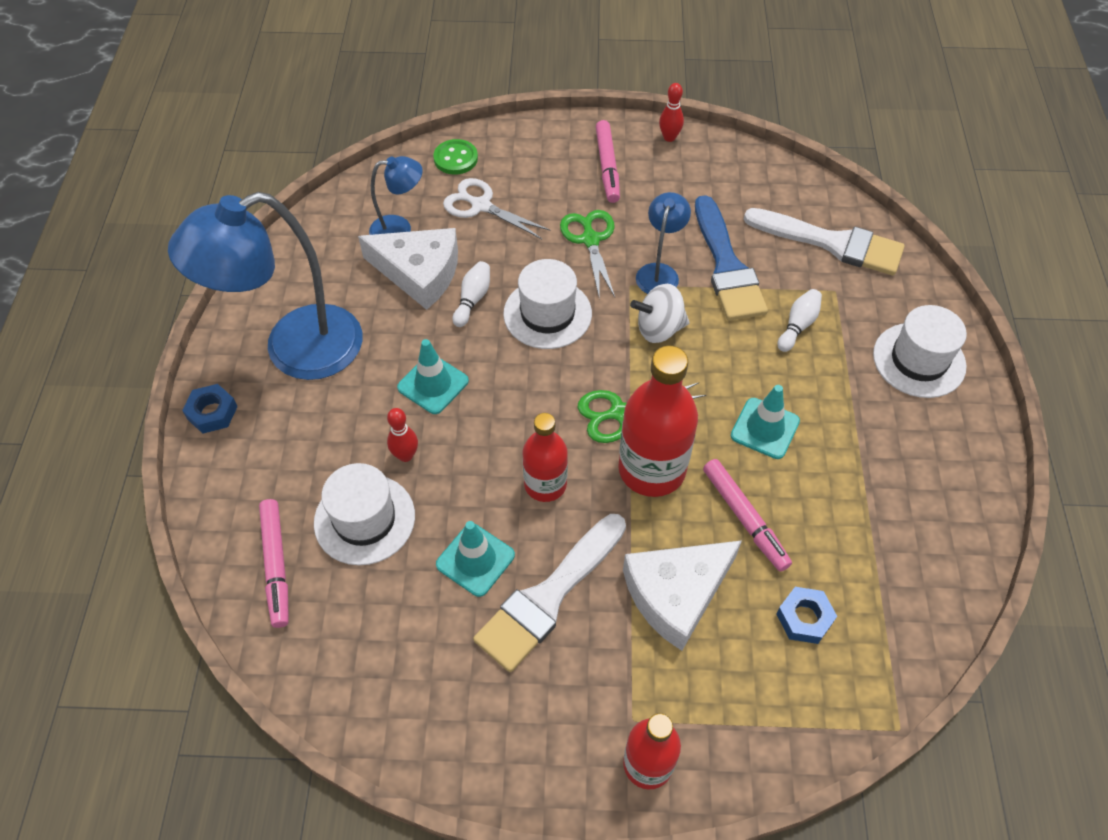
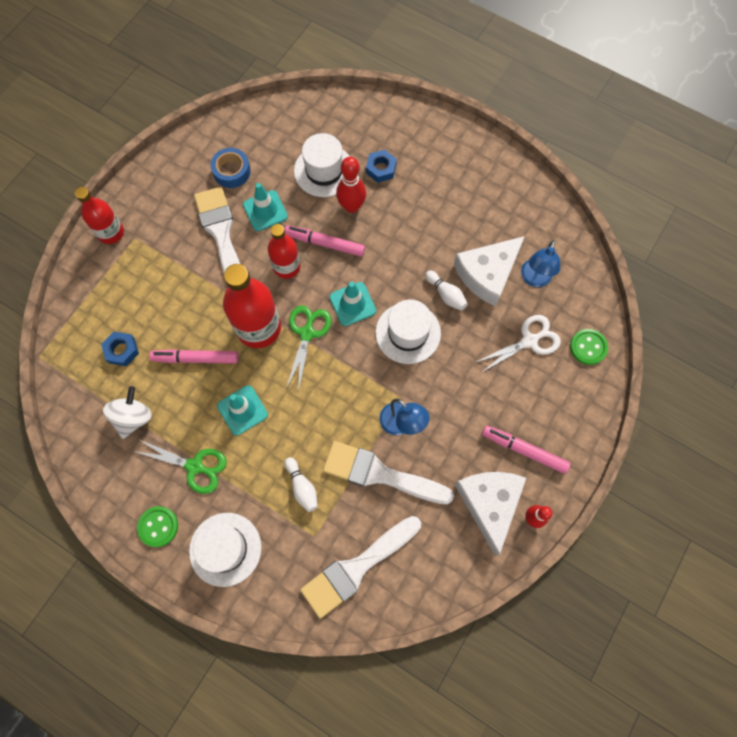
camera: 120 degrees right, 15 degrees up
blue lamp [168,192,362,380] -> none
blue nut [182,384,238,434] -> blue nut moved to [366,150,397,183]
pink marker [259,499,289,628] -> pink marker moved to [285,225,365,257]
red bowling pin [387,408,418,462] -> red bowling pin [336,157,366,213], size x1.53
turquoise traffic cone [397,339,469,414] -> turquoise traffic cone moved to [330,281,376,326]
green scissors [560,210,615,297] -> green scissors moved to [133,439,226,494]
white cheese [623,540,742,651] -> white cheese moved to [455,472,526,556]
white spinning top [630,284,690,343] -> white spinning top moved to [103,386,152,439]
blue brush [695,195,768,321] -> white brush [323,441,454,504]
none -> green button [137,506,178,547]
none -> blue tape [210,148,251,188]

